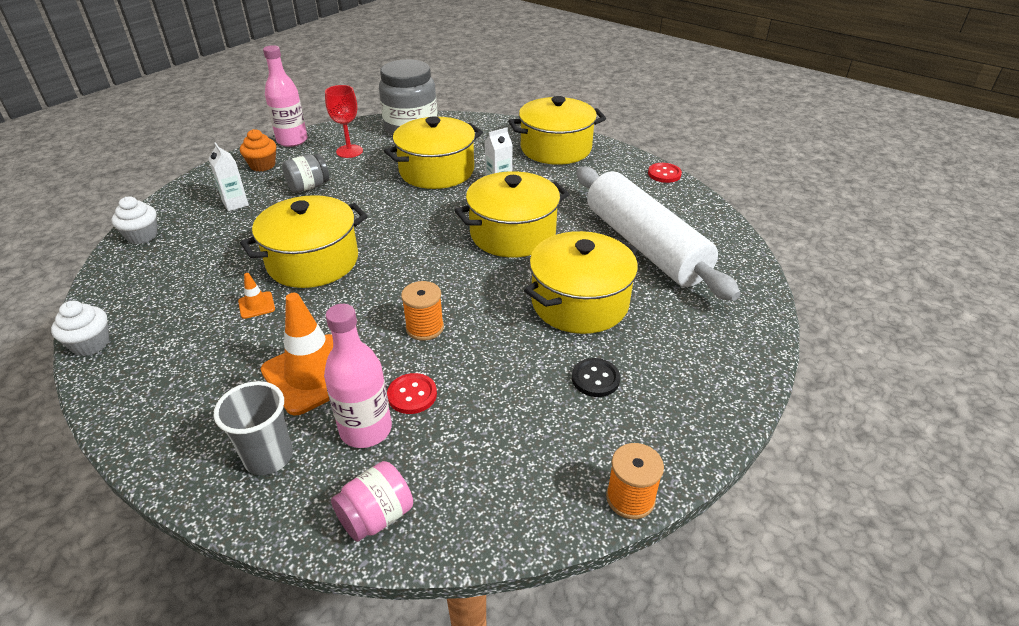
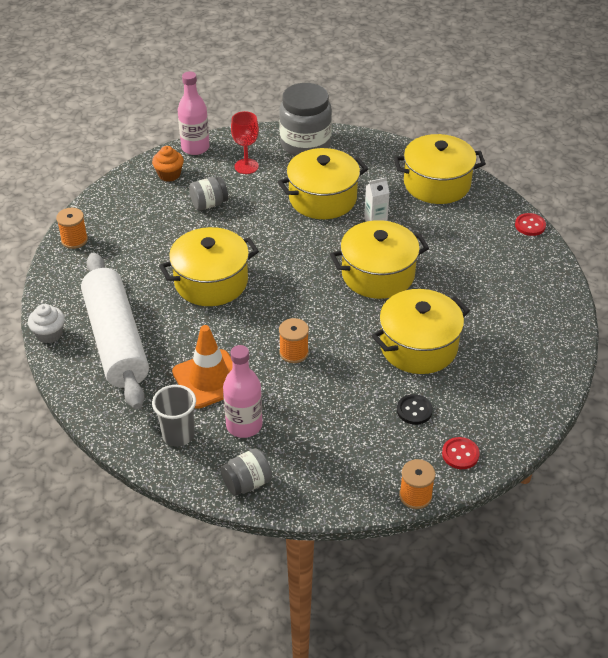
camera: 10 degrees right, 5 degrees up
white cupcake [112,196,157,244] -> orange spool [56,208,88,249]
white carton [209,142,249,211] -> none
orange traffic cone [238,273,275,319] -> none
pink jar [331,461,413,542] -> grey jar [221,448,272,496]
red button [387,373,437,414] -> red button moved to [442,437,480,469]
white rolling pin [576,167,740,301] -> white rolling pin moved to [81,253,149,410]

